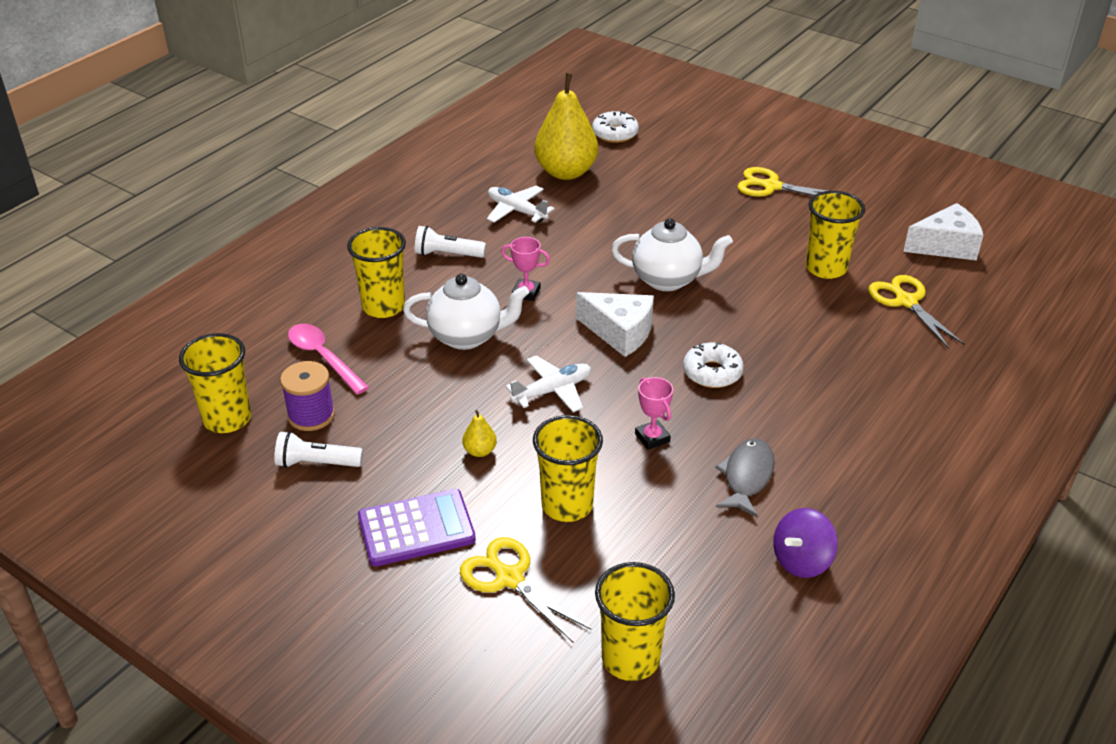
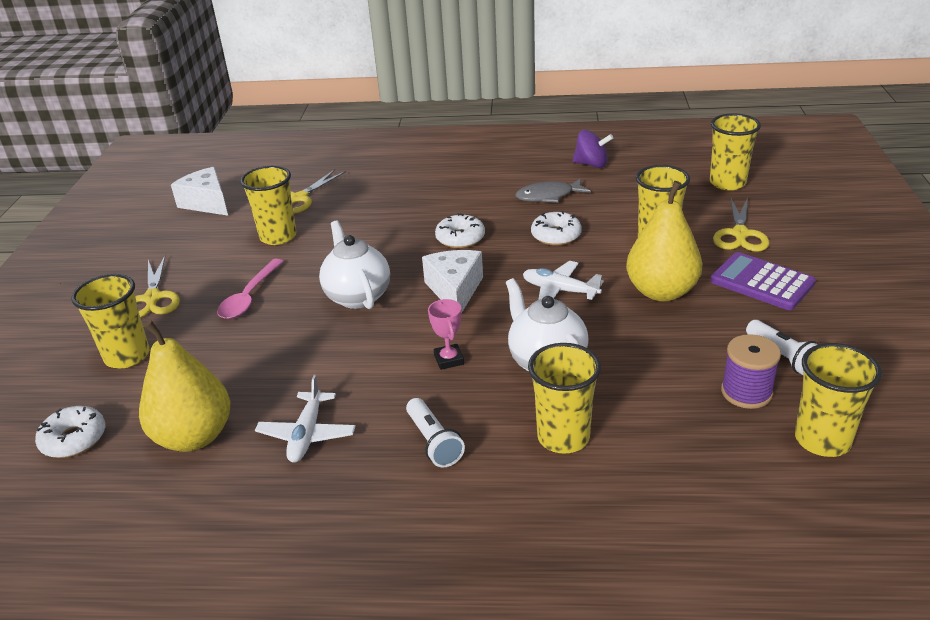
camera: 120 degrees left, 5 degrees down
pink spoon [288,324,369,394] -> pink spoon moved to [217,259,284,319]
yellow pear [462,410,497,457] -> yellow pear [626,181,703,302], size x2.45
pink trophy [635,377,673,450] -> white donut [531,211,582,246]
none -> yellow cup [71,274,149,368]

